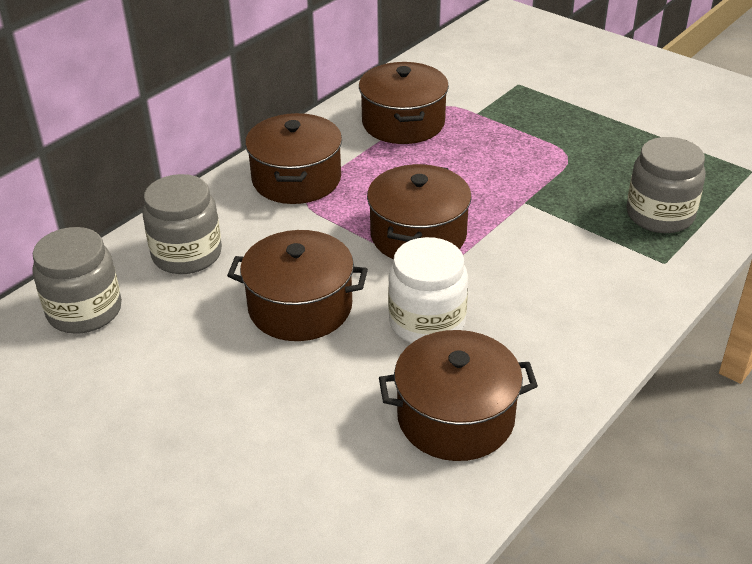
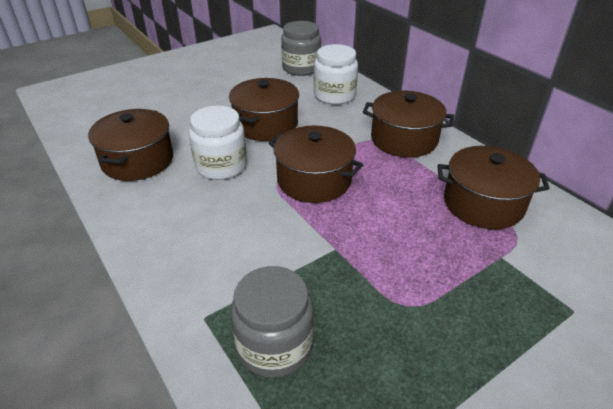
camera: 105 degrees right, 0 degrees up
grey jar [143,174,222,274] -> white jar [314,44,358,105]

